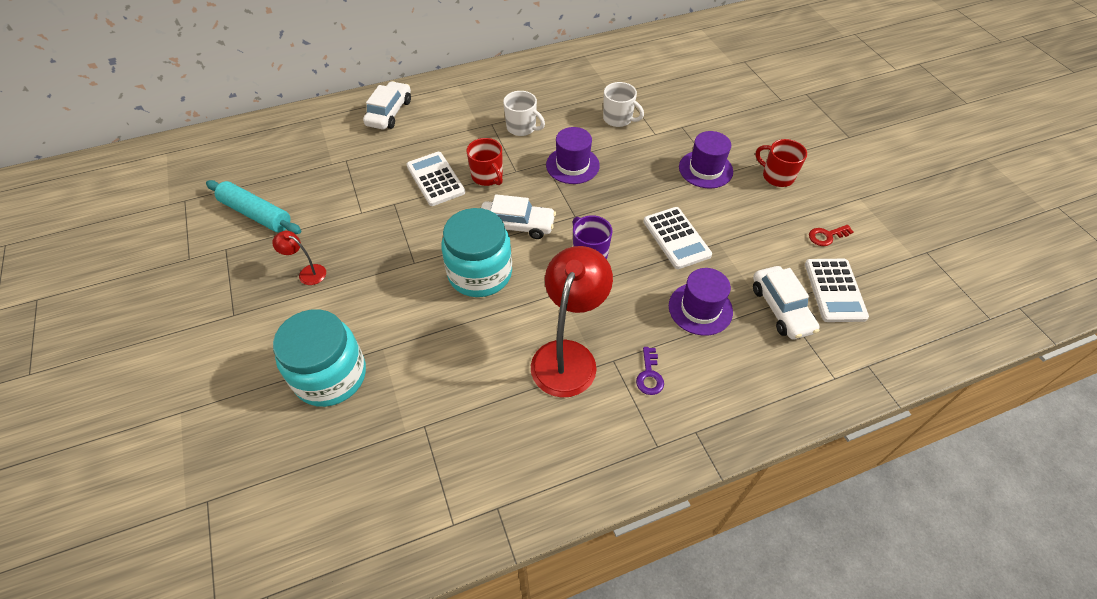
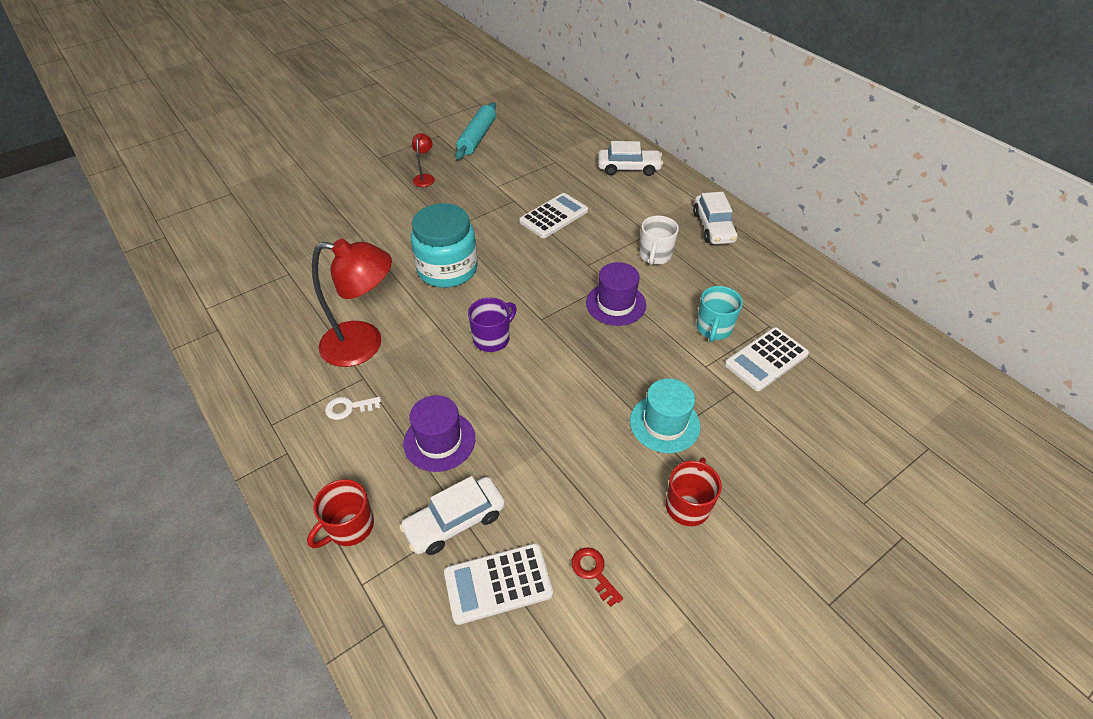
camera: 75 degrees right, 5 degrees down
turquoise jar [273,309,366,407] -> none
red mug [466,138,503,186] -> red mug moved to [307,479,374,548]
white car [481,194,556,239] -> white car moved to [693,192,737,244]
white mug [603,82,644,127] -> turquoise mug [697,286,743,342]
purple key [636,347,664,395] -> white key [325,397,381,420]
white calculator [643,207,712,269] -> white calculator moved to [725,327,809,391]
purple hat [679,131,733,188] -> turquoise hat [630,378,700,453]

